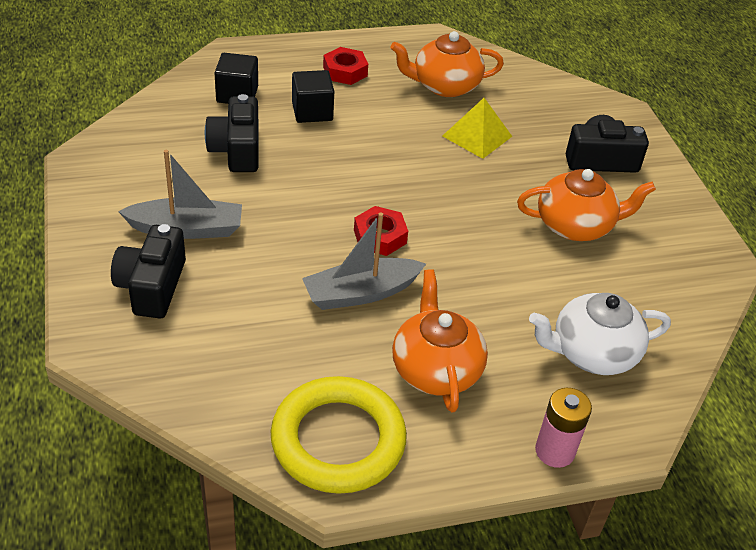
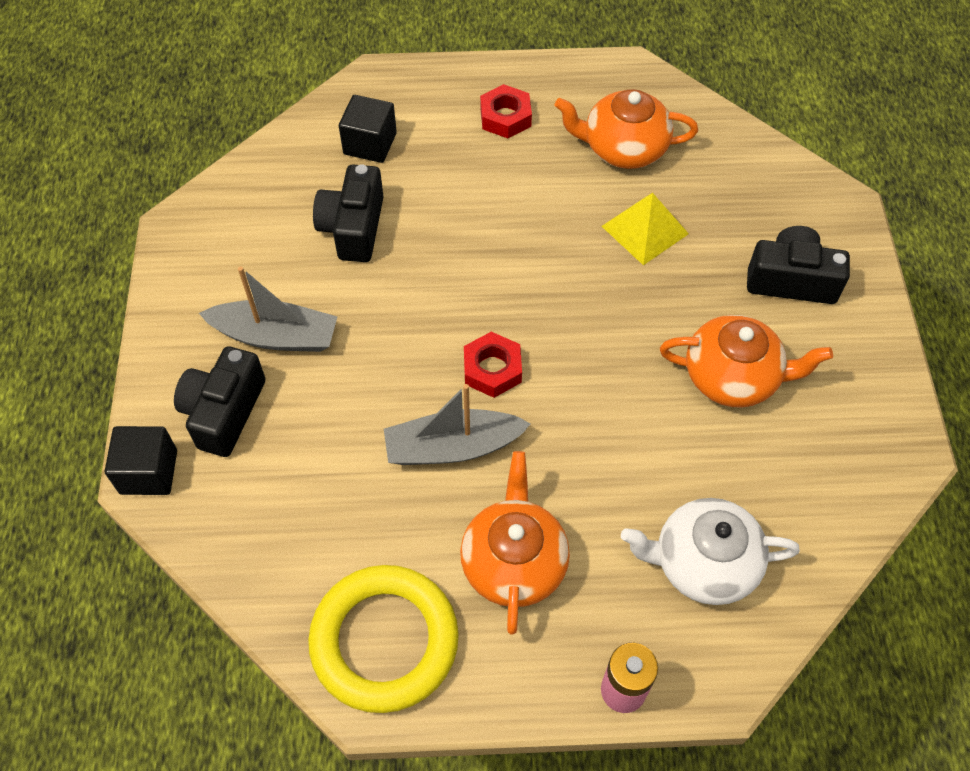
camera: 15 degrees right, 15 degrees up
black cube [292,70,334,123] -> black cube moved to [105,426,177,495]

